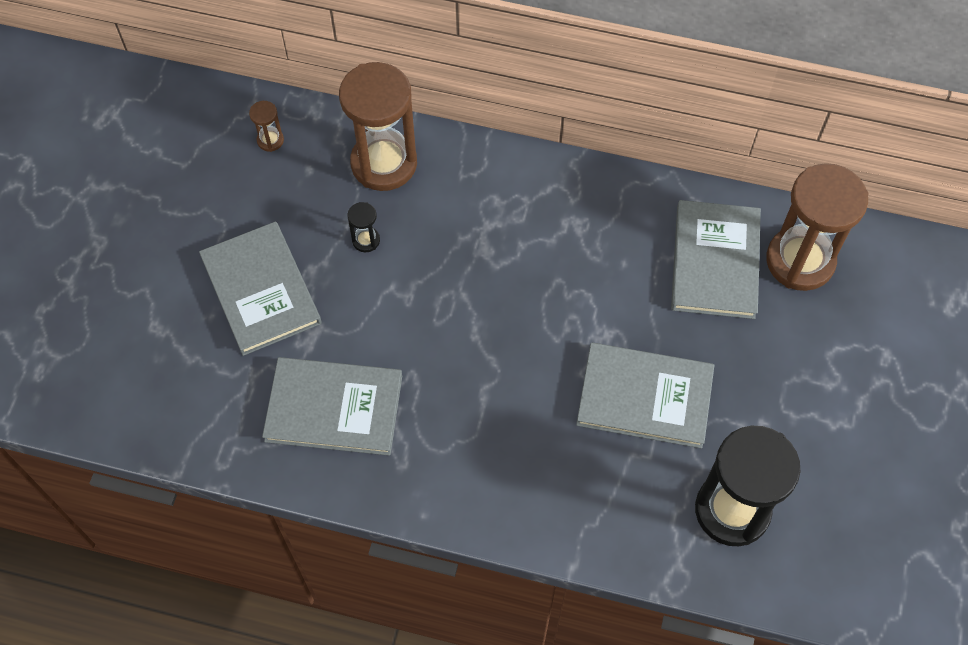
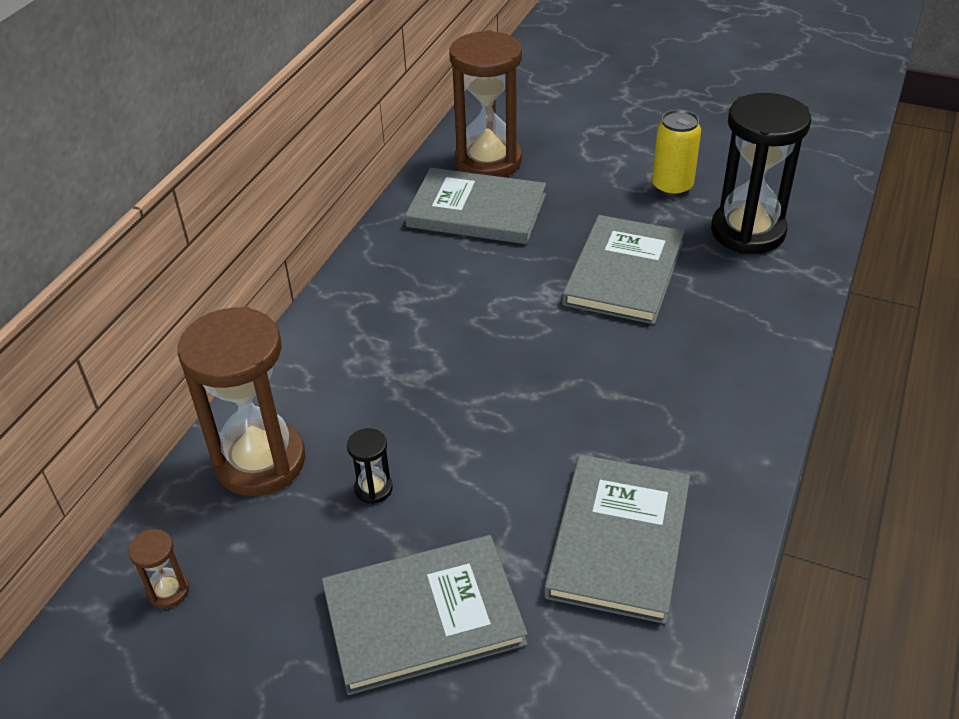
camera: 80 degrees left, 20 degrees down
none -> yellow can [652,110,701,197]

